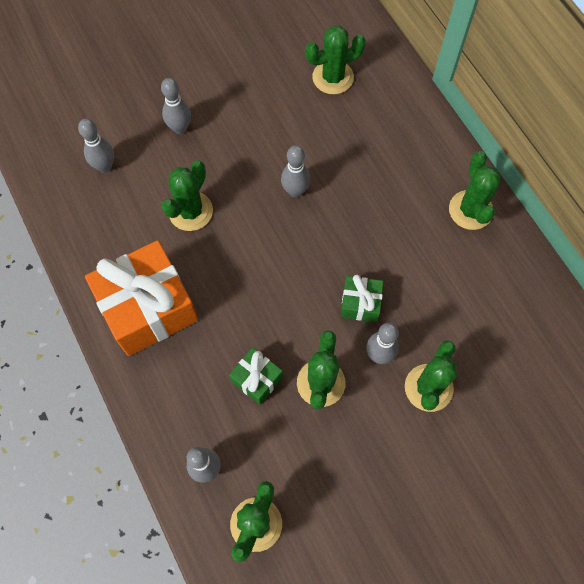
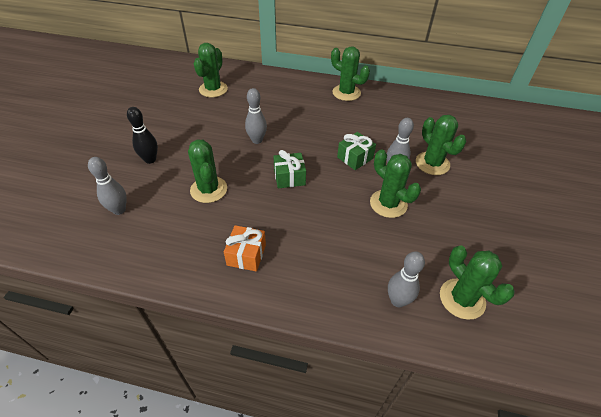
camera: 50 degrees left, 20 degrees down
orange gift [85,240,198,356] -> orange gift [224,225,266,271], size x0.48
grey bowling pin [161,78,191,134] -> black bowling pin [127,107,158,164]
green gift [229,347,283,405] -> green gift moved to [274,150,306,189]

